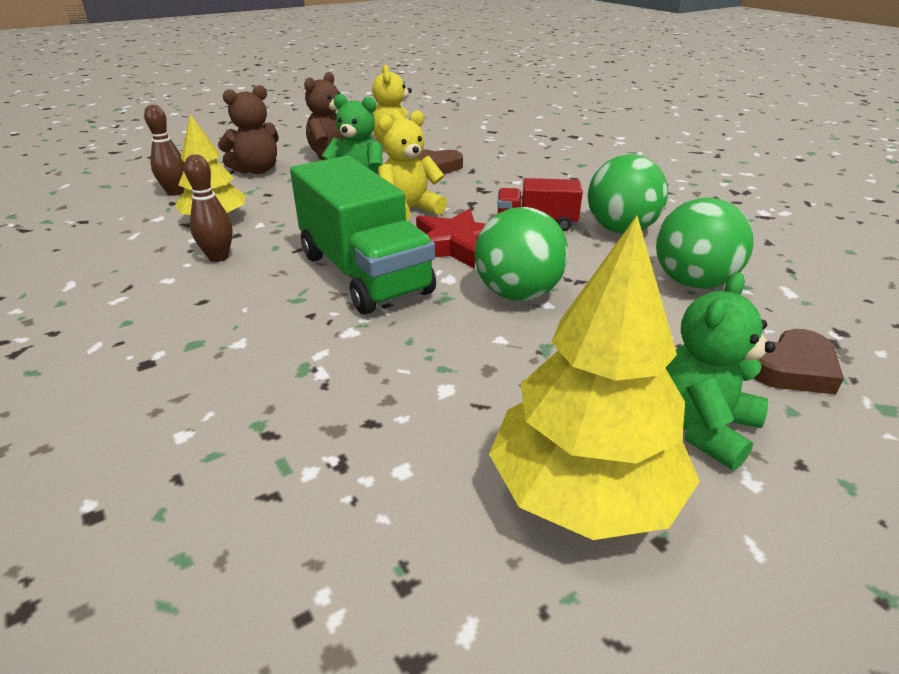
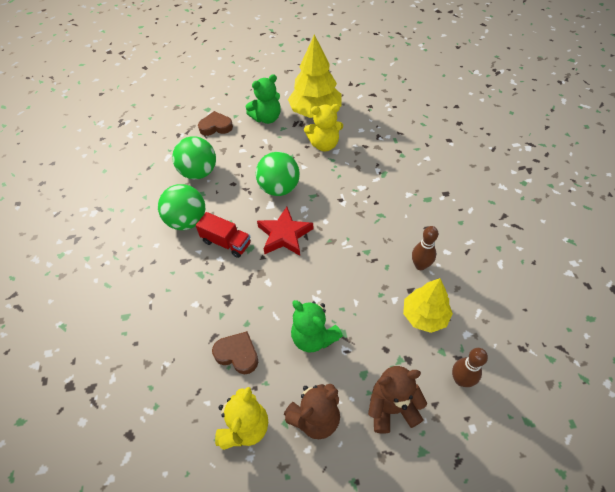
camera: 155 degrees left, 20 degrees up
green truck [290,156,436,315] -> none
yellow teddy bear [378,110,447,221] -> yellow teddy bear moved to [304,104,343,151]

